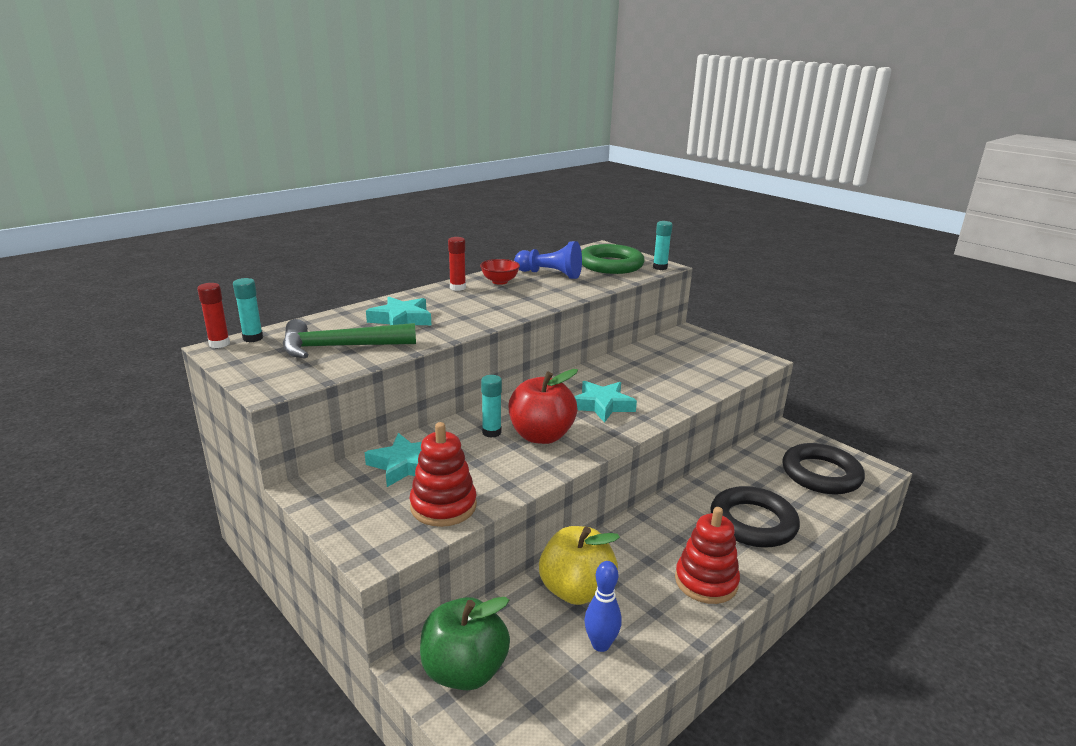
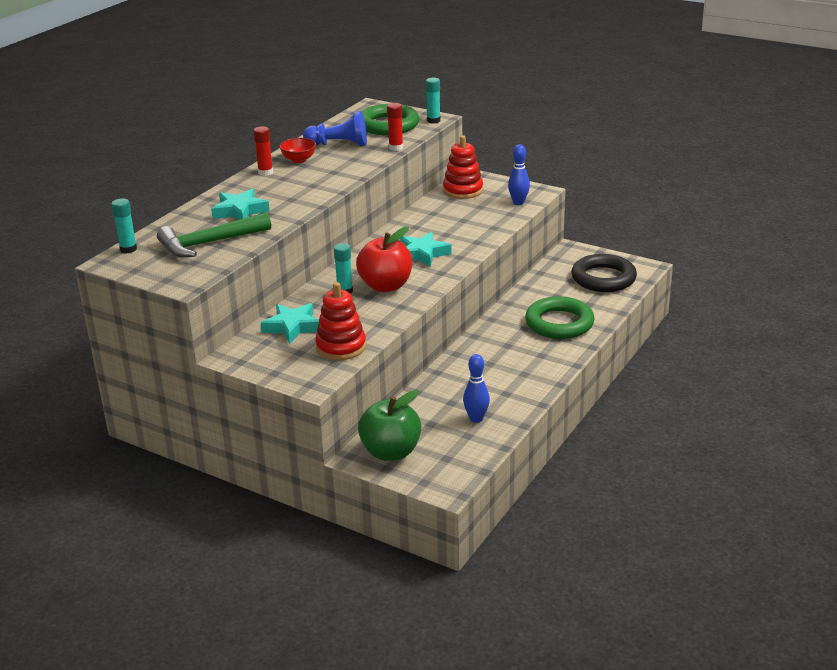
camera: 15 degrees left, 5 degrees up
red glue stick [197,283,230,348] -> red glue stick moved to [387,103,403,151]
yellow apple [539,526,620,605] -> none
red stacking toy [675,507,740,604] -> red stacking toy moved to [443,135,483,199]
black ring [710,486,800,548] -> green ring [525,296,595,339]
none -> blue bowling pin [508,144,530,205]

